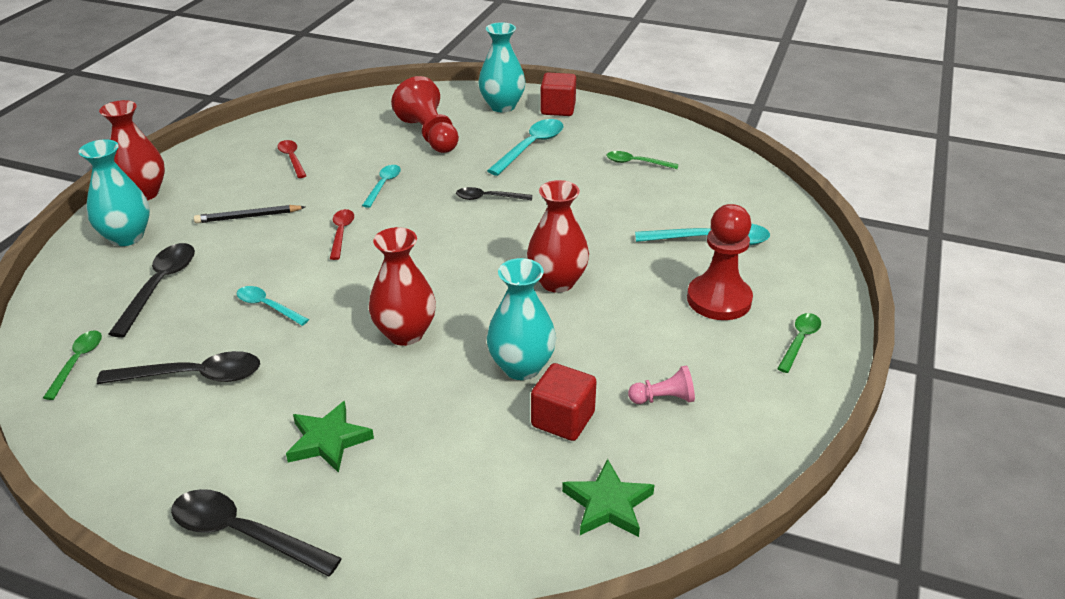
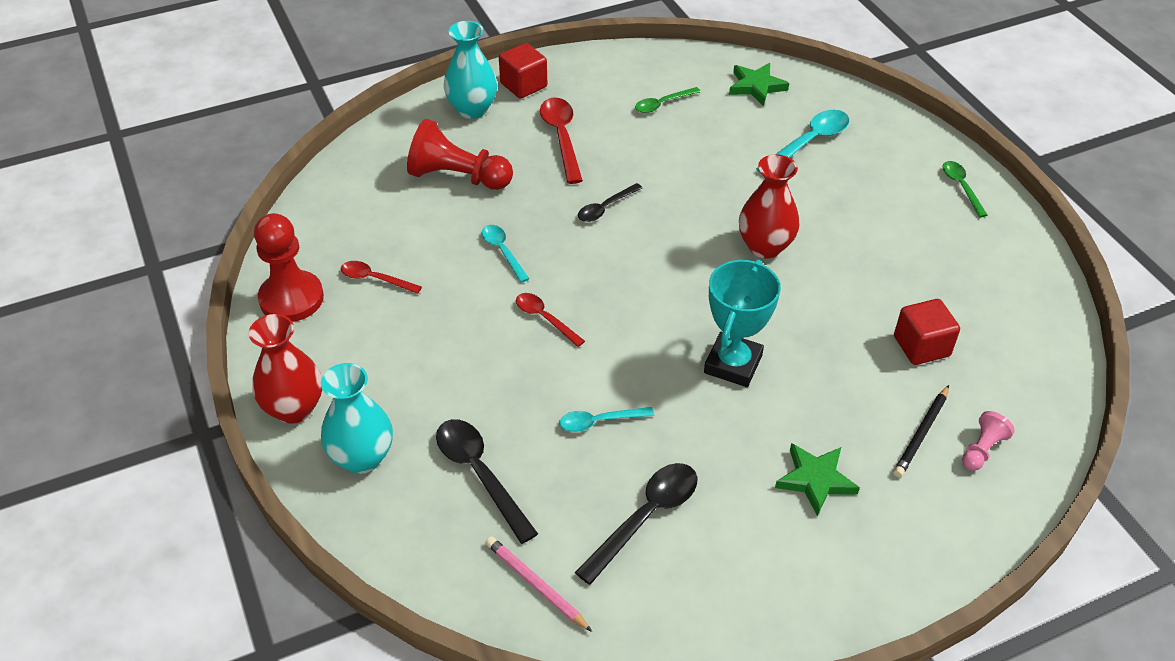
camera: 45 degrees left, 10 degrees up
green spoon [43,331,102,400] -> pink pencil [486,536,592,632]
black spoon [171,489,342,576] -> none
black pencil [194,205,305,223] -> black pencil moved to [893,385,949,477]
red vase [369,227,436,346] -> turquoise trophy [704,259,781,387]
turquoise spoon [487,119,563,176] -> red spoon [540,98,583,184]
turquoise vase [487,258,556,380] -> none
green star [562,459,654,537] -> green star moved to [729,63,789,106]
pink pawn [628,365,695,404] -> pink pawn moved to [962,411,1015,471]
red pawn [687,204,753,320] -> red pawn moved to [254,213,324,322]

